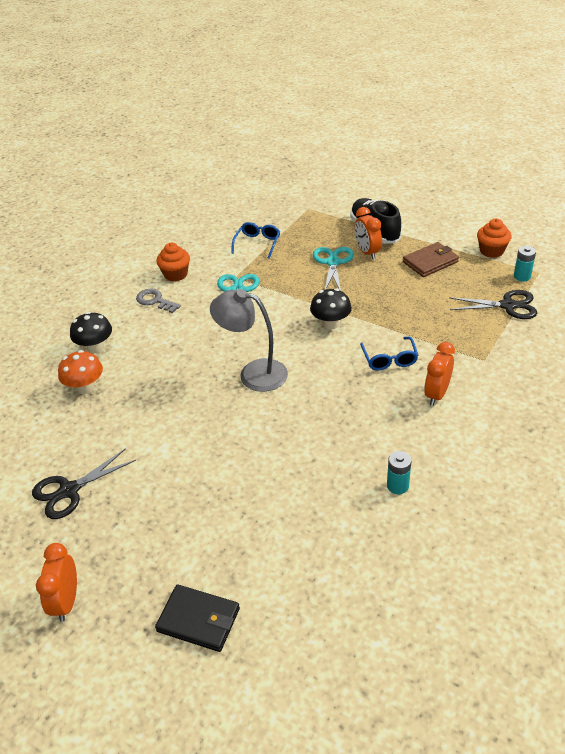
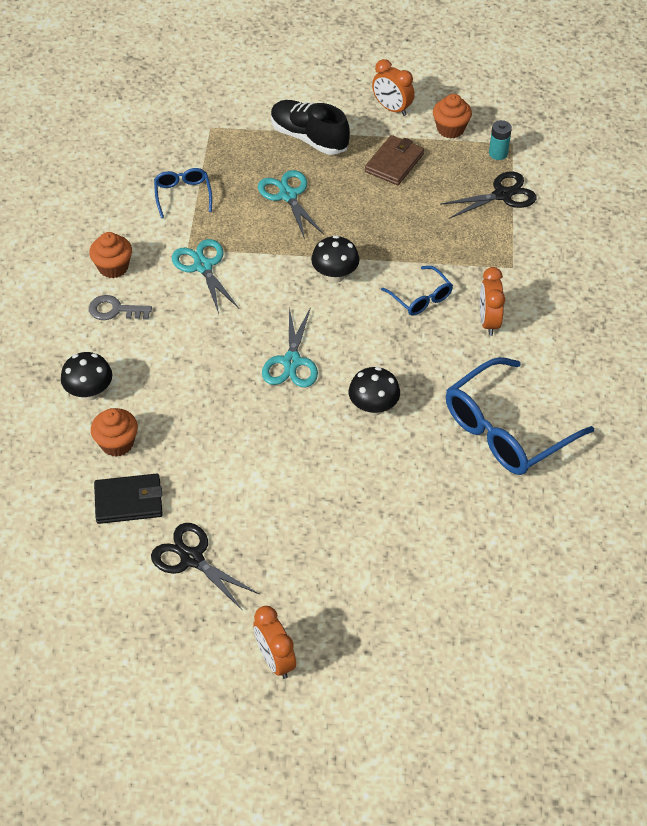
camera: 30 degrees left, 10 degrees up
black scissors [32,448,136,519] -> black scissors turned 105 degrees clockwise [151,523,259,611]
orange mushroom [58,350,103,394] -> orange cupcake [91,408,138,457]
black wallet [155,585,240,652] -> black wallet moved to [94,474,163,524]
grey lamp [210,289,288,392] -> turquoise scissors [262,307,318,387]
orange clock [354,207,382,259] -> orange clock moved to [372,59,415,116]
turquoise battery [387,451,411,494] -> blue glasses [446,357,594,475]
none -> black mushroom [349,367,400,416]

